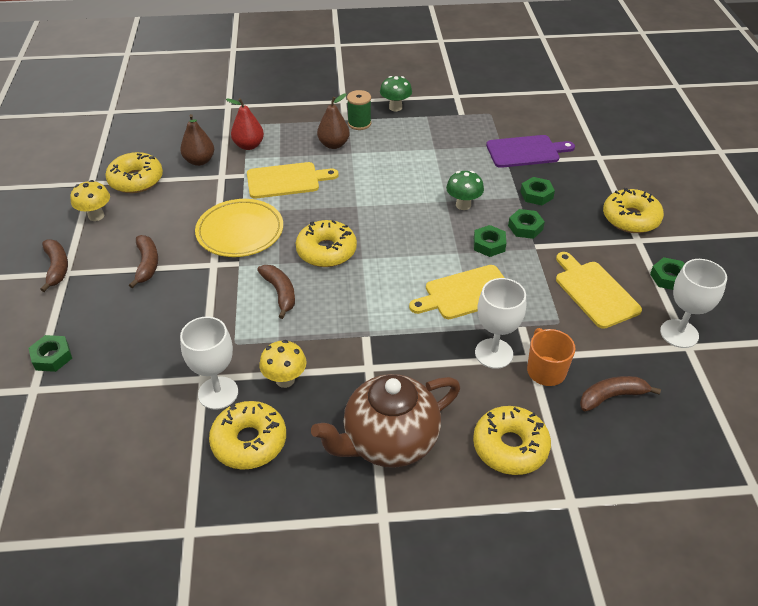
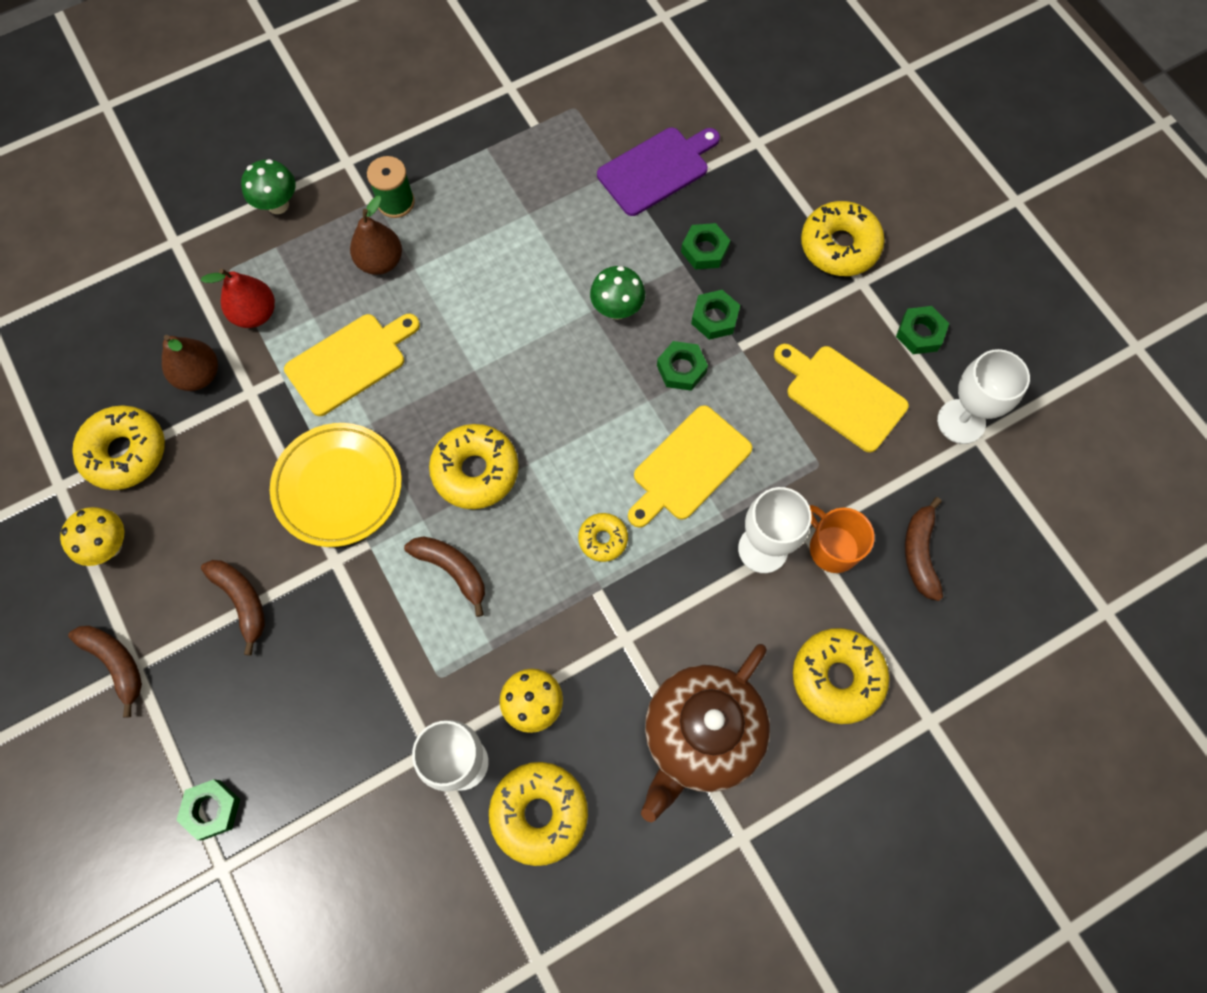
camera: 25 degrees left, 25 degrees up
green mushroom [380,76,412,111] -> green mushroom moved to [241,159,296,214]
brown banana [580,376,661,412] -> brown banana turned 45 degrees counterclockwise [905,497,943,601]
none -> yellow donut [578,513,628,562]

